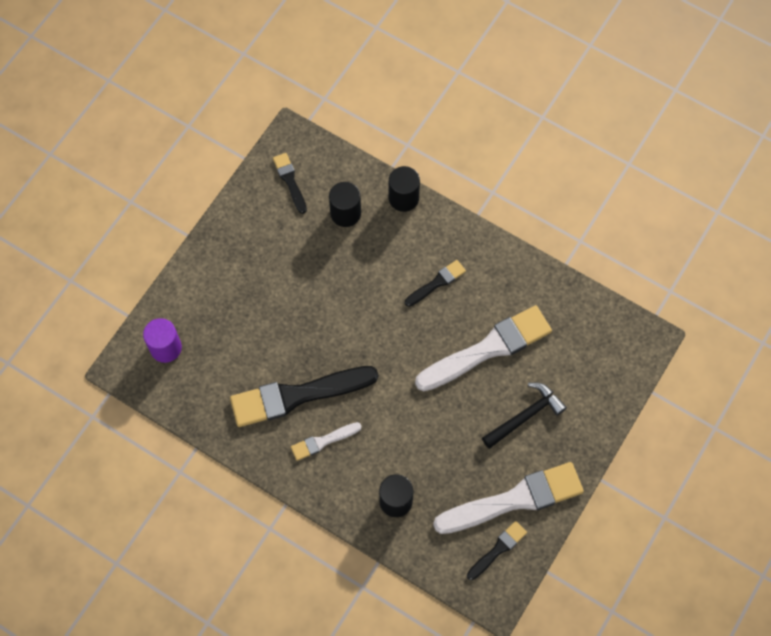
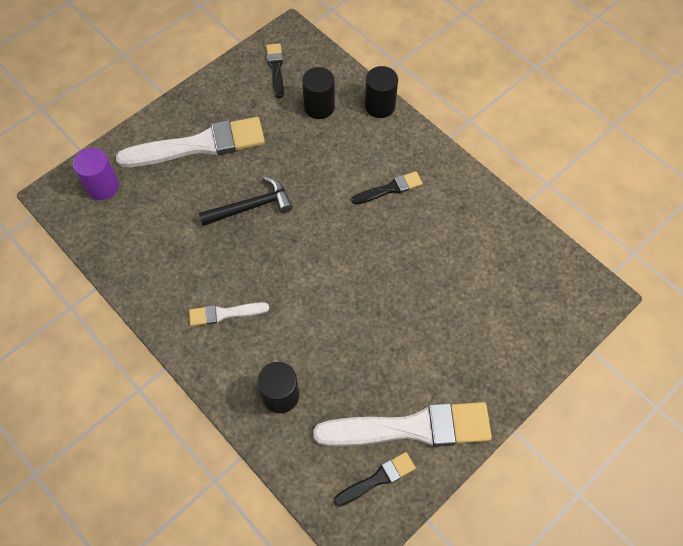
camera: 15 degrees right, 5 degrees down
black brush [230,366,379,427] -> none
white brush [415,305,552,391] -> white brush moved to [116,117,265,167]
black hammer [482,382,567,449] -> black hammer moved to [199,176,293,226]

